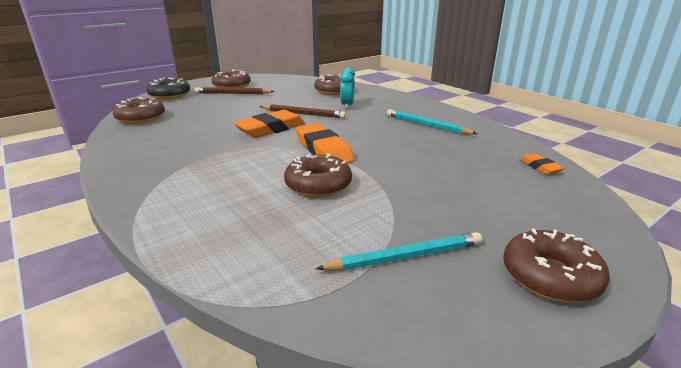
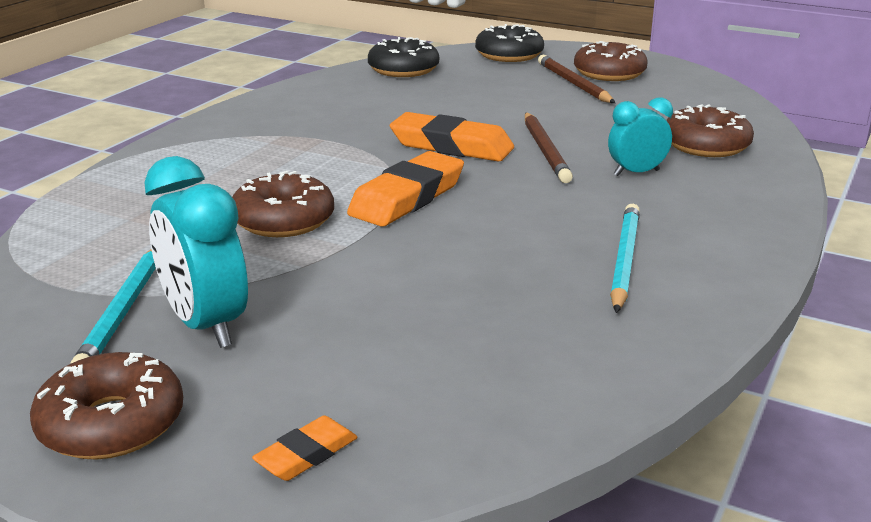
camera: 65 degrees right, 0 degrees up
brown donut [113,97,165,124] -> black donut [368,37,439,77]
turquoise pencil [316,232,482,271] -> turquoise pencil turned 45 degrees clockwise [70,249,156,364]
orange eraser [519,153,564,175] -> orange eraser moved to [252,416,357,481]
none -> turquoise clock [145,156,248,348]

